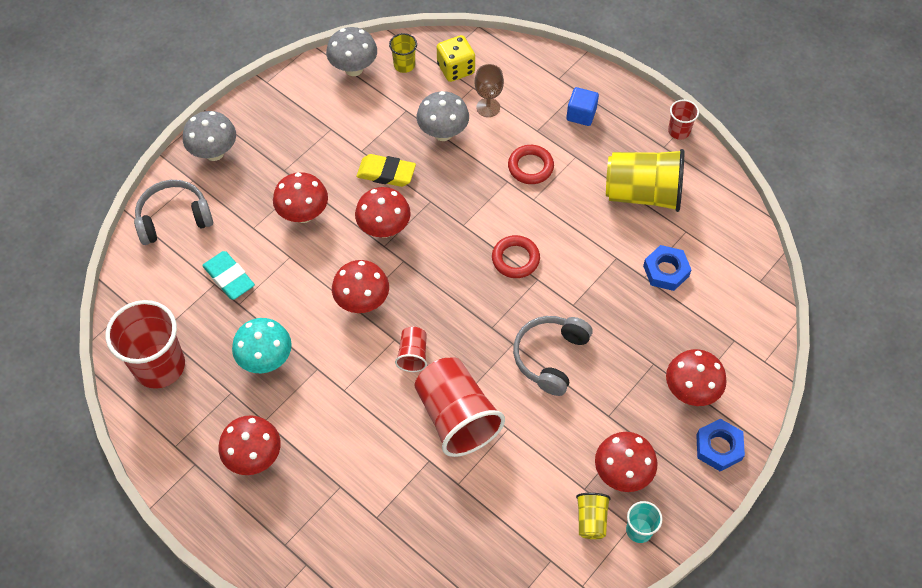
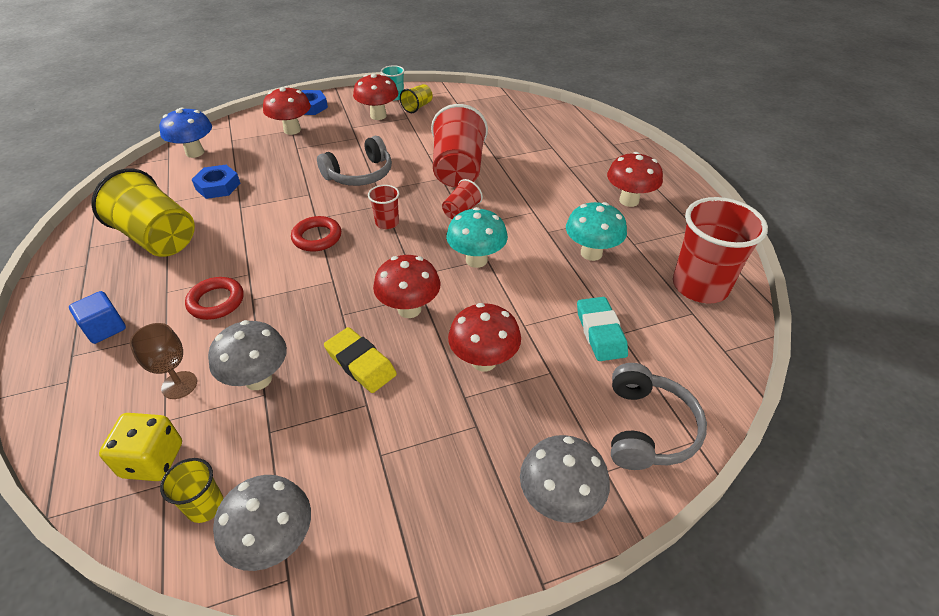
camera: 150 degrees left, 15 degrees down
grey headphones [134,180,213,245] -> grey headphones turned 90 degrees counterclockwise [611,363,707,470]
red mushroom [332,260,389,313] -> turquoise mushroom [446,207,508,268]
red cup [668,100,699,140] -> red cup moved to [368,185,399,229]
none -> blue mushroom [159,107,212,158]

